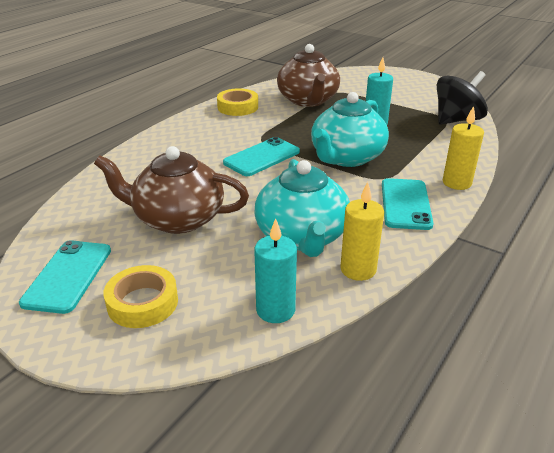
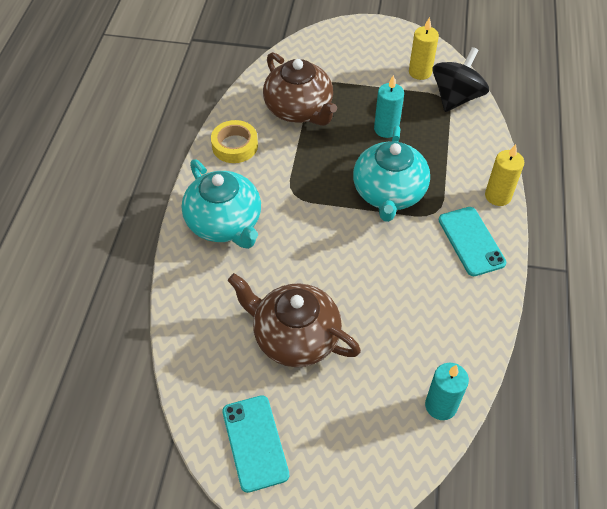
camera: 25 degrees left, 20 degrees up
brown teapot [94,146,249,234] -> brown teapot turned 45 degrees clockwise [228,273,361,367]
yellow tape [103,265,178,328] -> none
turquoise phone [223,137,300,176] -> none
turquoise teapot [255,159,350,257] -> turquoise teapot moved to [182,159,261,249]
yellow candle [341,182,384,281] -> yellow candle moved to [409,17,439,80]

